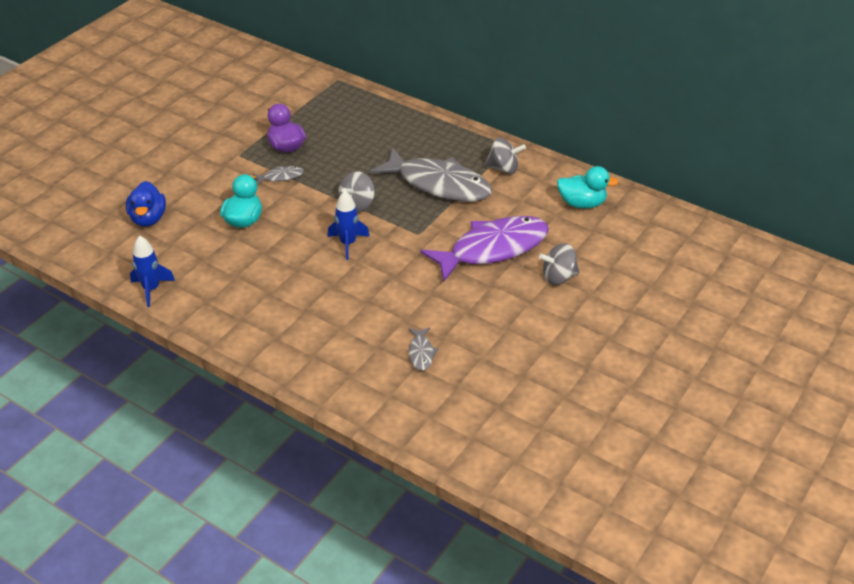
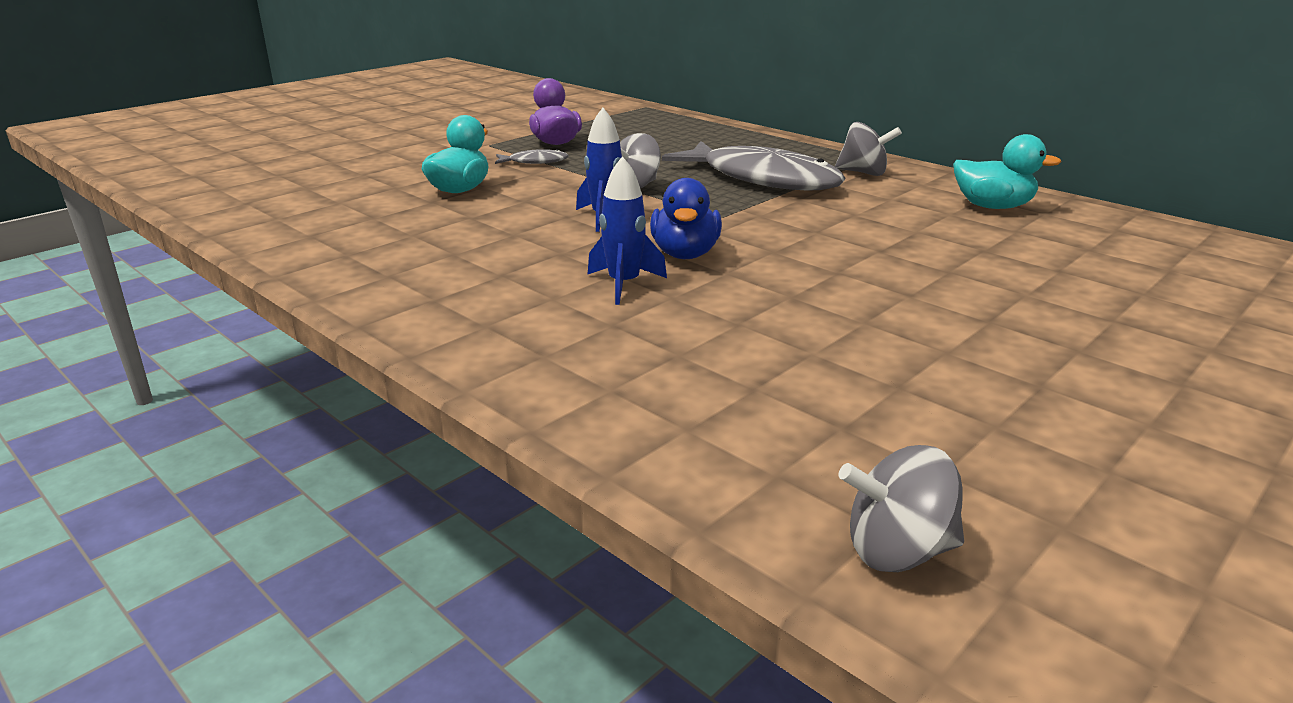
camera: 10 degrees right, 15 degrees down
blue duck [126,181,166,227] -> blue duck moved to [650,178,722,259]
blue rocket [130,236,175,307] -> blue rocket moved to [587,156,667,305]
grey fish [409,327,439,371] -> none
purple fish [420,216,549,281] -> none
grey spinning top [539,243,580,285] -> grey spinning top moved to [839,445,964,572]

